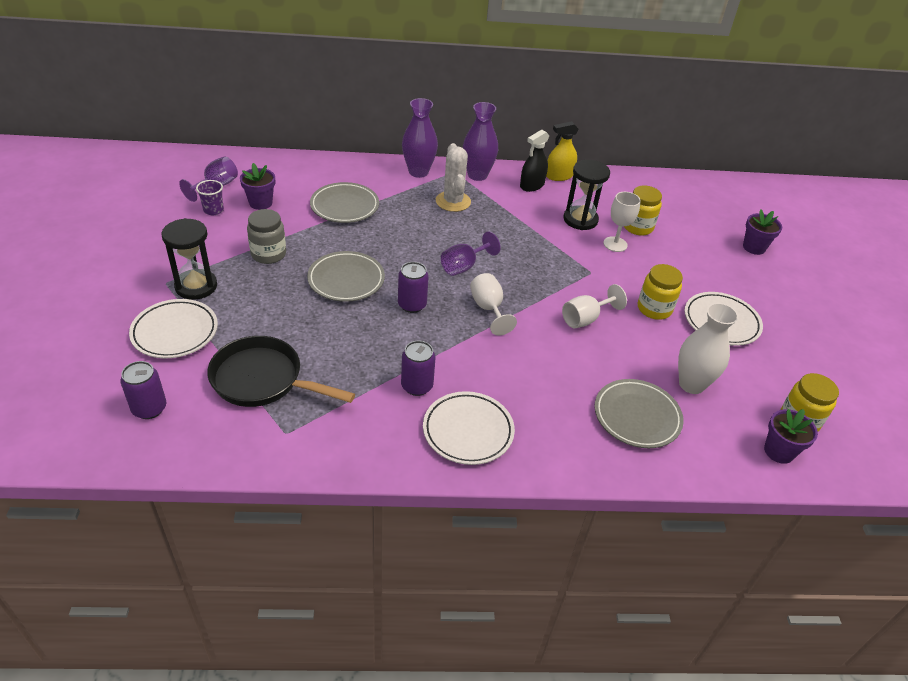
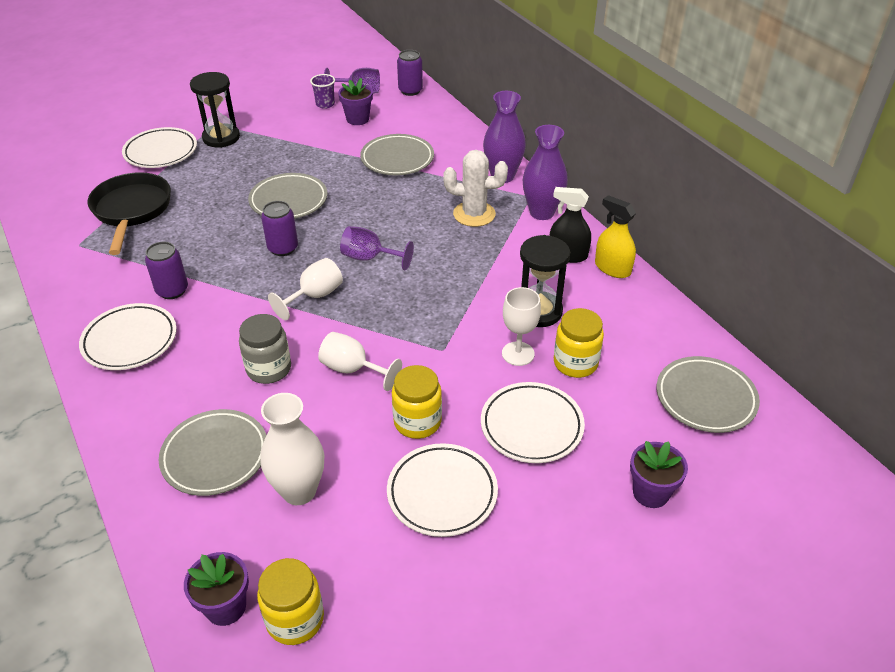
camera: 65 degrees right, 0 degrees up
purple can [121,361,166,419] -> purple can moved to [397,50,423,96]
grey jar [247,209,286,264] -> grey jar moved to [239,314,291,384]
white cactus [436,143,471,212] -> white cactus turned 45 degrees clockwise [443,150,508,227]
none -> white plate [481,382,585,463]
none -> grey plate [657,356,760,433]

